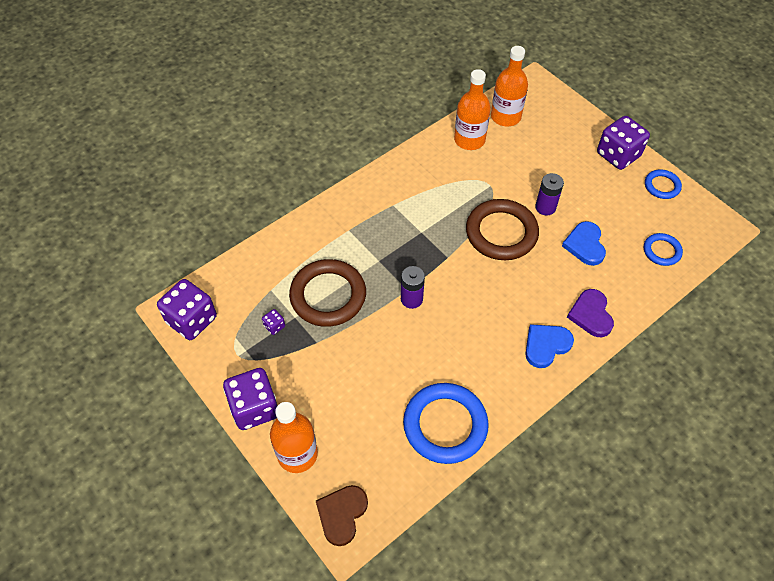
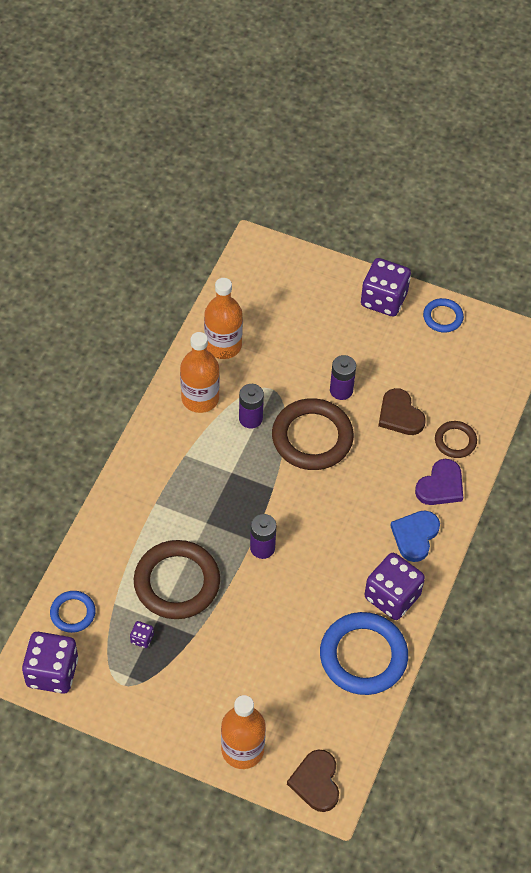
camera: 30 degrees left, 0 degrees up
purple dice [223,368,277,430] -> purple dice moved to [364,553,425,620]
orange bottle [491,46,528,126] -> orange bottle moved to [180,332,220,413]
blue heart [562,221,606,266] -> brown heart [378,388,426,435]
purple heart [567,289,614,337] -> purple heart turned 105 degrees counterclockwise [415,459,463,505]
blue ring [644,233,683,266] -> blue ring moved to [50,591,95,633]
none -> purple battery [239,384,264,429]
none -> brown ring [435,421,477,458]

